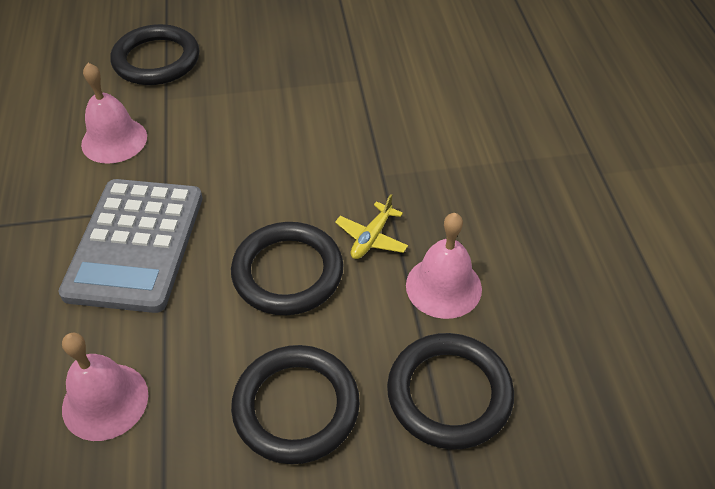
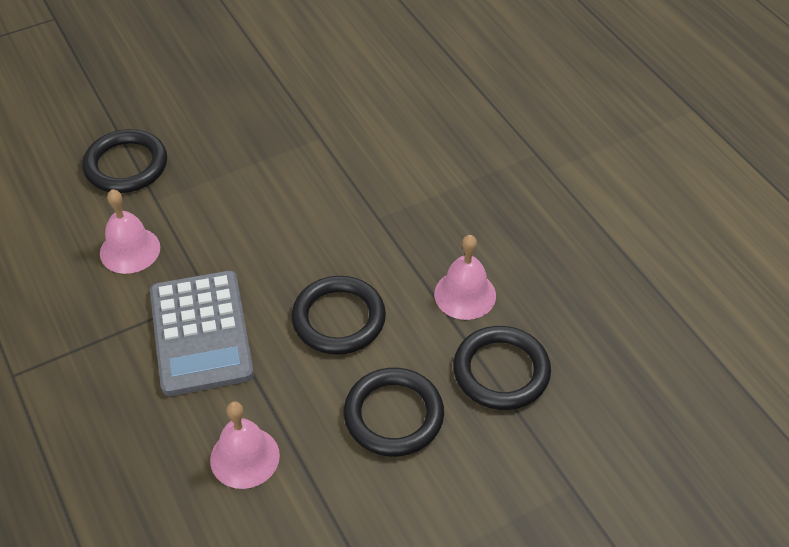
camera: 20 degrees left, 0 degrees up
yellow plane [335,194,408,259] -> none

